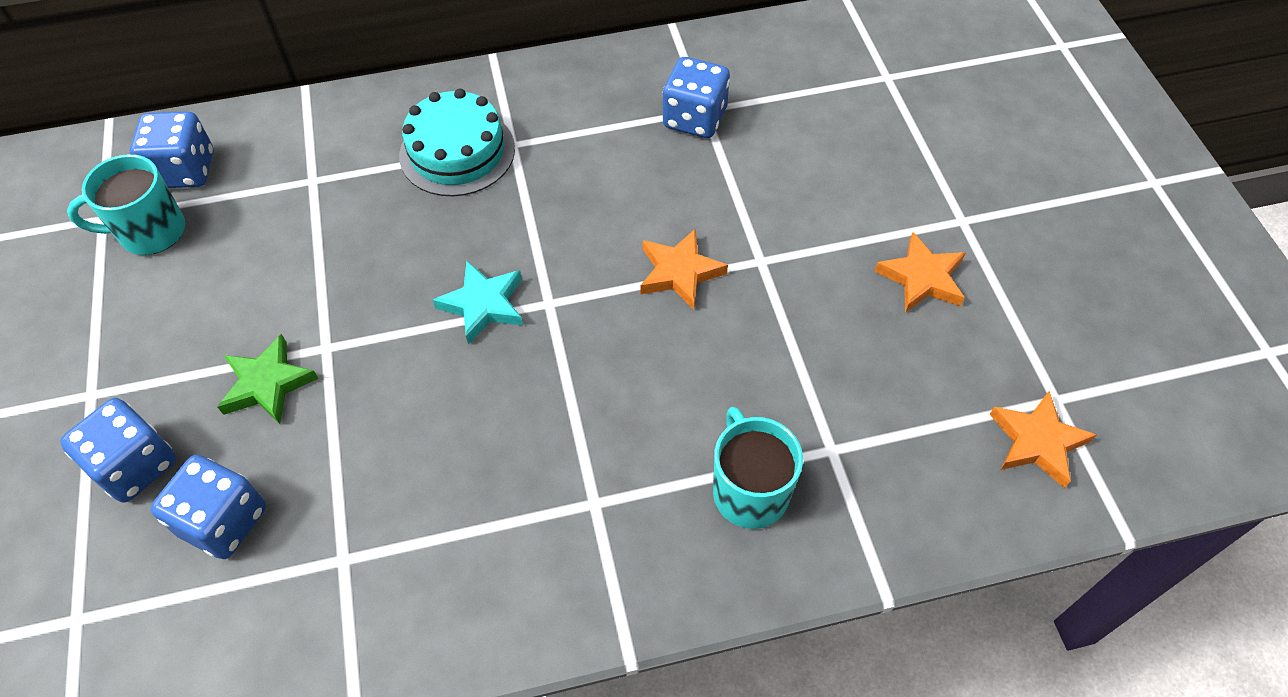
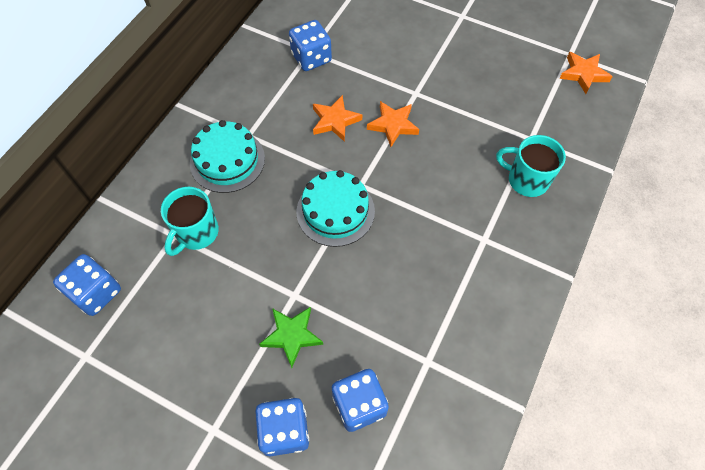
camera: 50 degrees left, 5 degrees up
turquoise mug [67,154,185,255] -> turquoise mug moved to [161,187,219,256]
turquoise star [433,261,523,345] -> turquoise cake [296,170,375,247]
orange star [874,232,966,313] -> orange star moved to [313,95,362,142]

